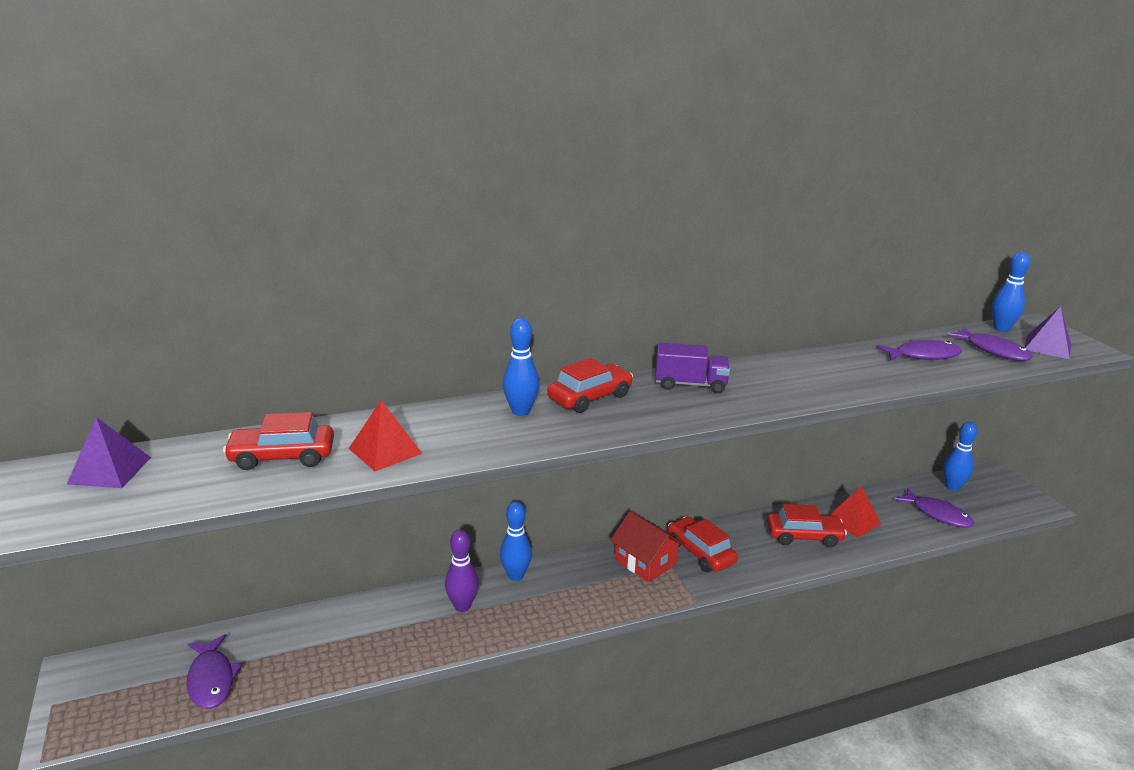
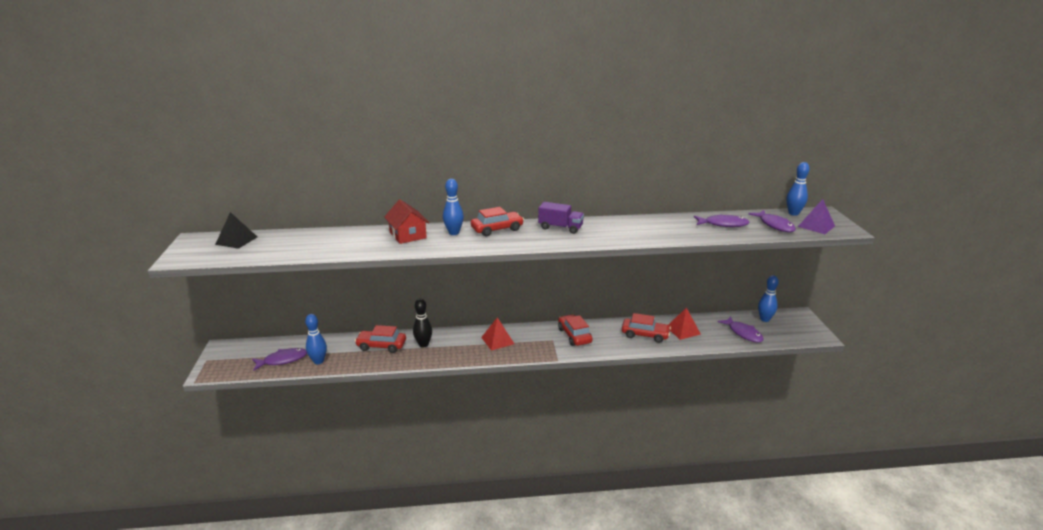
camera: 15 degrees right, 0 degrees up
purple pyramid [67,417,151,488] -> black pyramid [215,212,257,249]
purple fish [187,634,242,709] -> purple fish turned 105 degrees counterclockwise [252,348,307,371]
red car [223,412,334,470] -> red car moved to [355,325,406,353]
red pyramid [349,400,422,471] -> red pyramid moved to [481,317,514,351]
purple bowling pin [445,530,479,612] -> black bowling pin [413,298,432,347]
blue bowling pin [500,501,532,581] -> blue bowling pin moved to [305,314,327,364]
red house [610,511,684,582] -> red house moved to [384,199,429,244]

